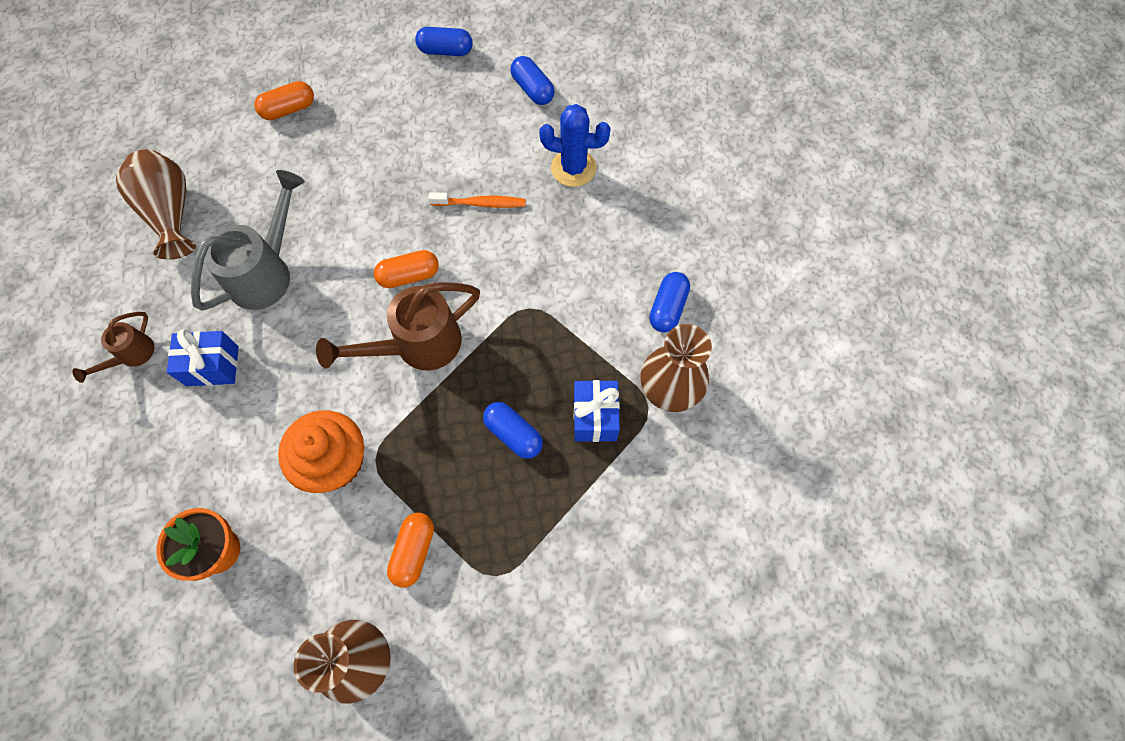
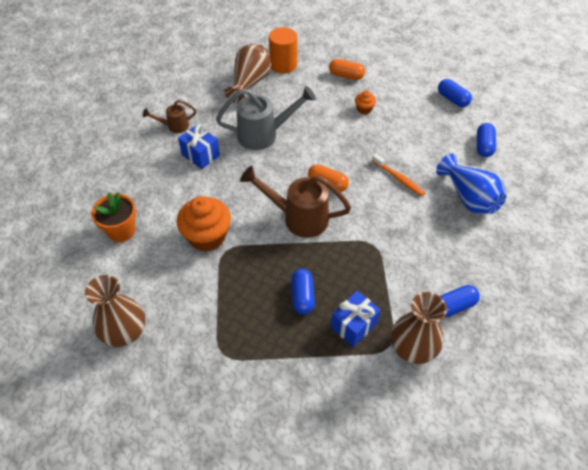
camera: 45 degrees right, 15 degrees down
orange capsule [387,513,434,588] -> none
blue cactus [539,104,611,187] -> blue vase [436,153,506,214]
none -> orange cylinder [269,27,297,74]
none -> orange cupcake [355,90,376,114]

